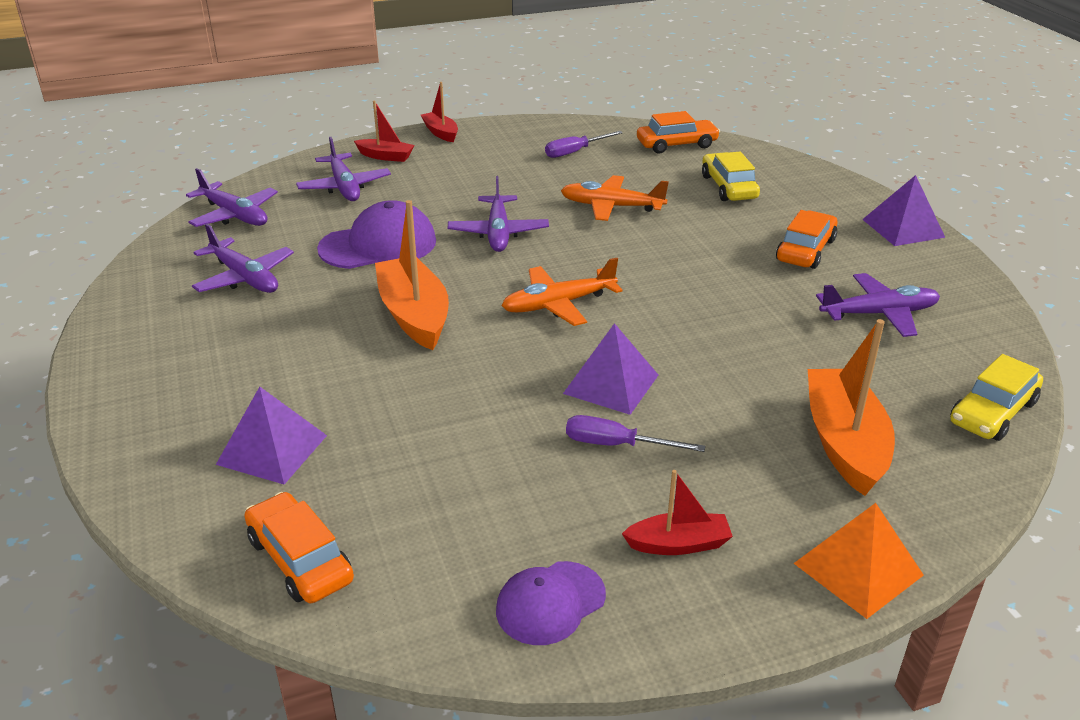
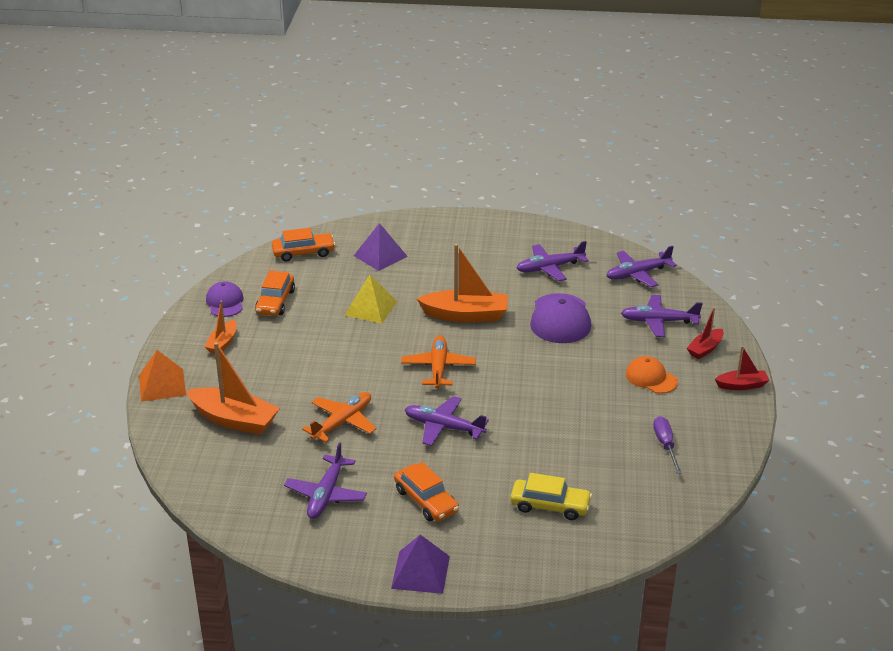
camera: 115 degrees right, 0 degrees up
purple plane [448,176,549,252] -> purple plane moved to [405,396,489,446]
orange plane [561,175,669,221] -> orange plane moved to [302,392,376,443]
purple pyramid [563,323,658,415] -> none
purple screwdriver [566,415,705,452] -> none
red boat [622,470,733,555] -> orange boat [204,301,237,354]
orange car [637,111,720,154] -> orange car moved to [255,271,295,316]
yellow car [950,354,1043,441] -> none
none -> yellow pyramid [344,274,397,324]
none -> orange cap [626,356,678,394]

